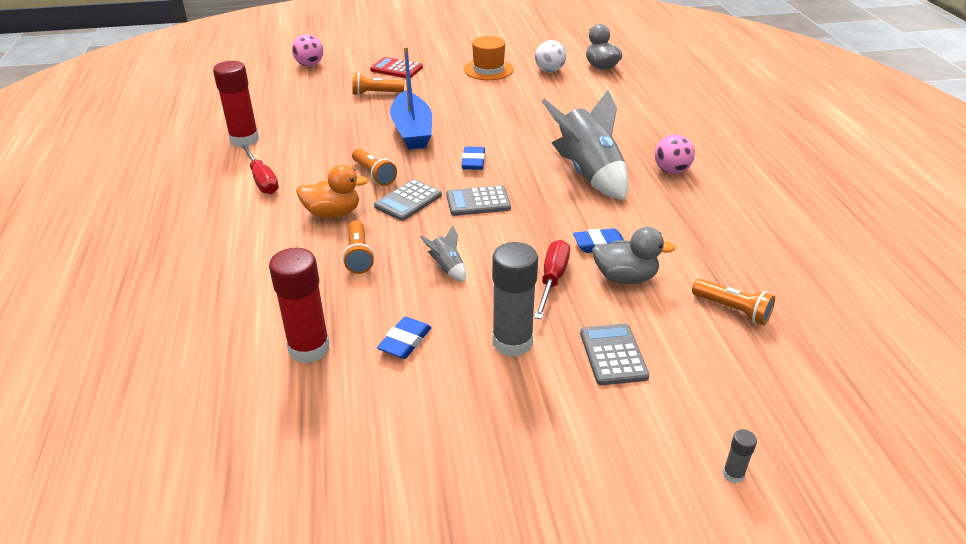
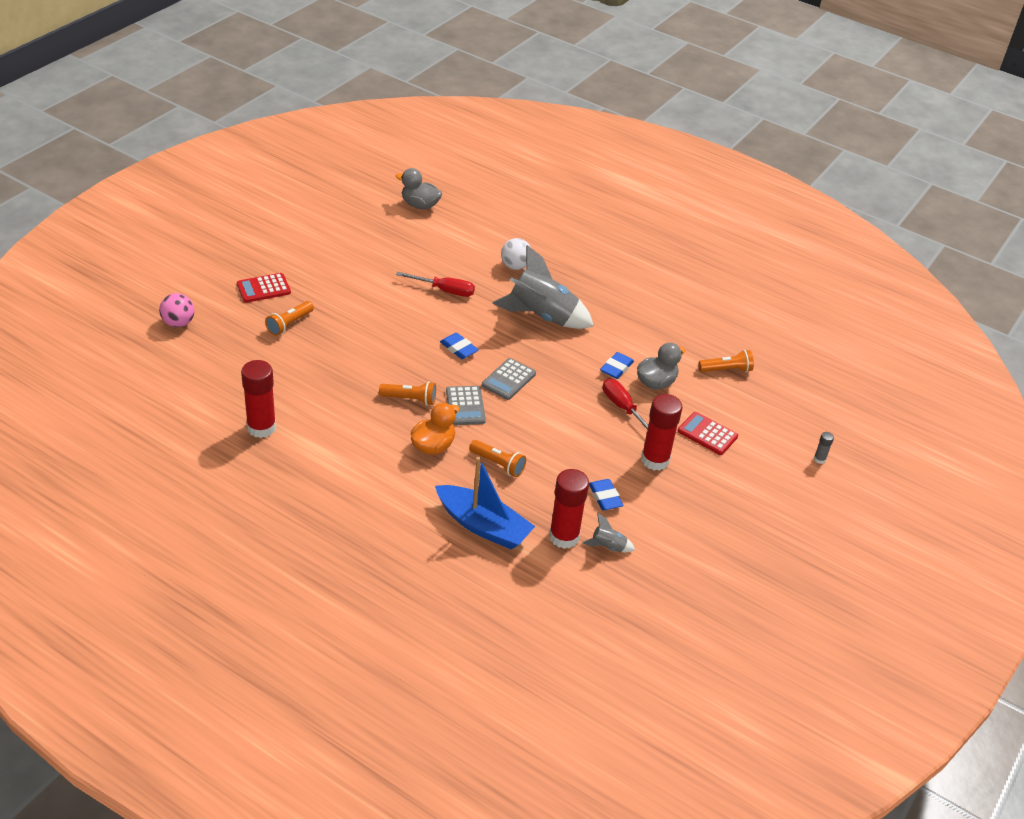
camera: 50 degrees left, 5 degrees up
red screwdriver [241,144,279,194] -> red screwdriver moved to [396,272,475,297]
blue boat [390,47,432,149] -> blue boat moved to [435,457,535,549]
grey rocket [420,225,466,282] -> grey rocket moved to [582,513,635,552]
orange hat [464,36,514,80] -> none
grey glue stick [492,242,538,357] -> red glue stick [641,394,682,471]
white ball [535,40,566,73] -> white ball moved to [501,238,531,270]
grey calculator [580,324,650,385] -> red calculator [678,412,738,455]
pink ball [655,135,695,174] -> none

